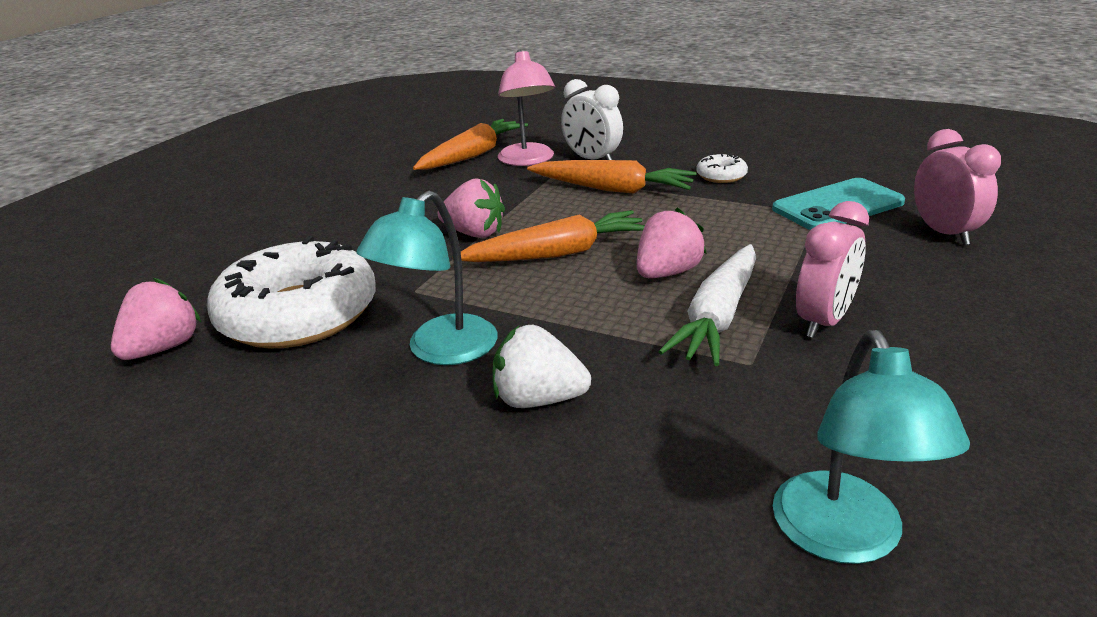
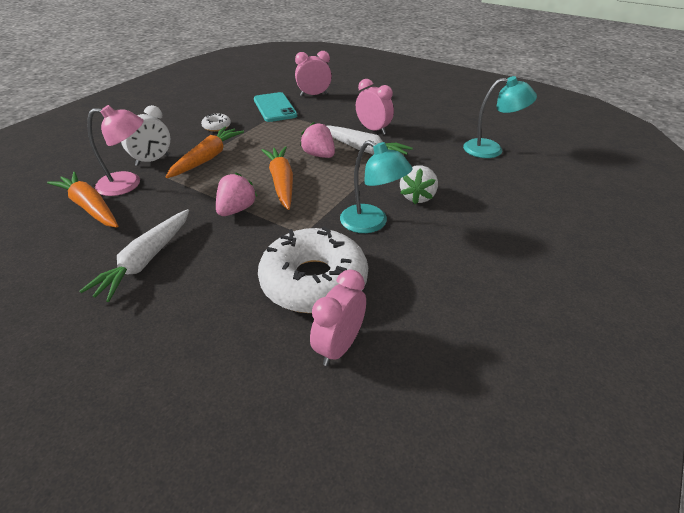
camera: 85 degrees left, 10 degrees up
pink strawberry [111,278,202,360] -> pink clock [310,269,366,366]
none -> white carrot [79,209,189,302]

